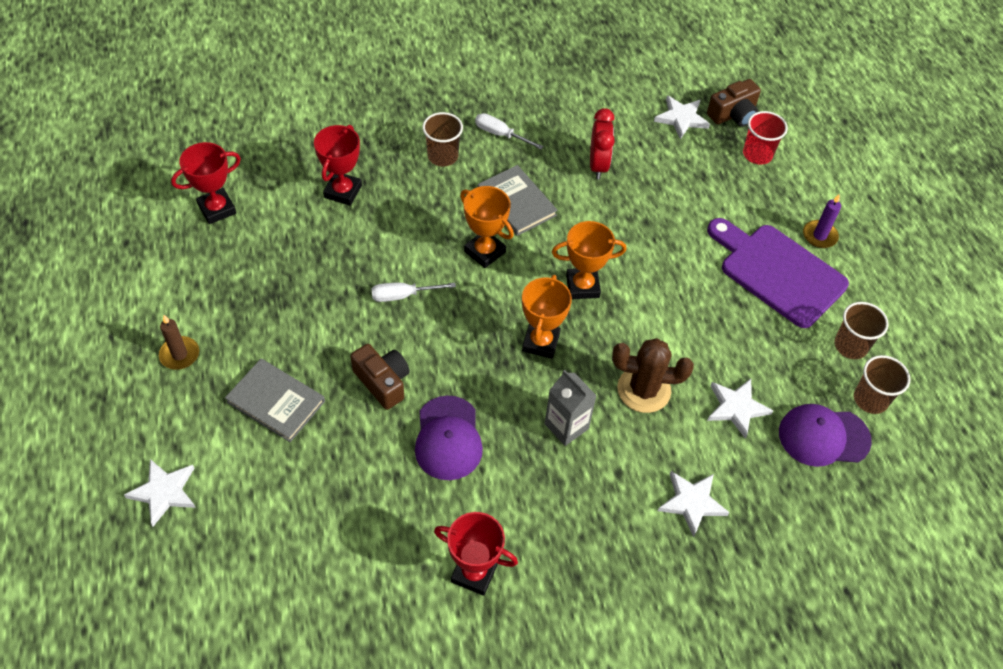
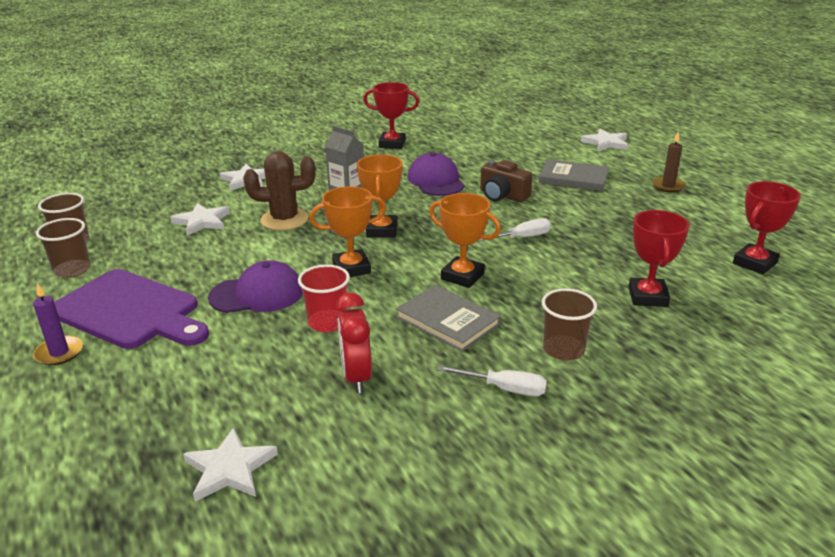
camera: 170 degrees right, 25 degrees down
brown camera [707,79,761,127] -> none
red cup [743,111,788,165] -> red cup moved to [298,264,350,332]
purple cap [779,404,872,467] -> purple cap moved to [208,260,303,313]

